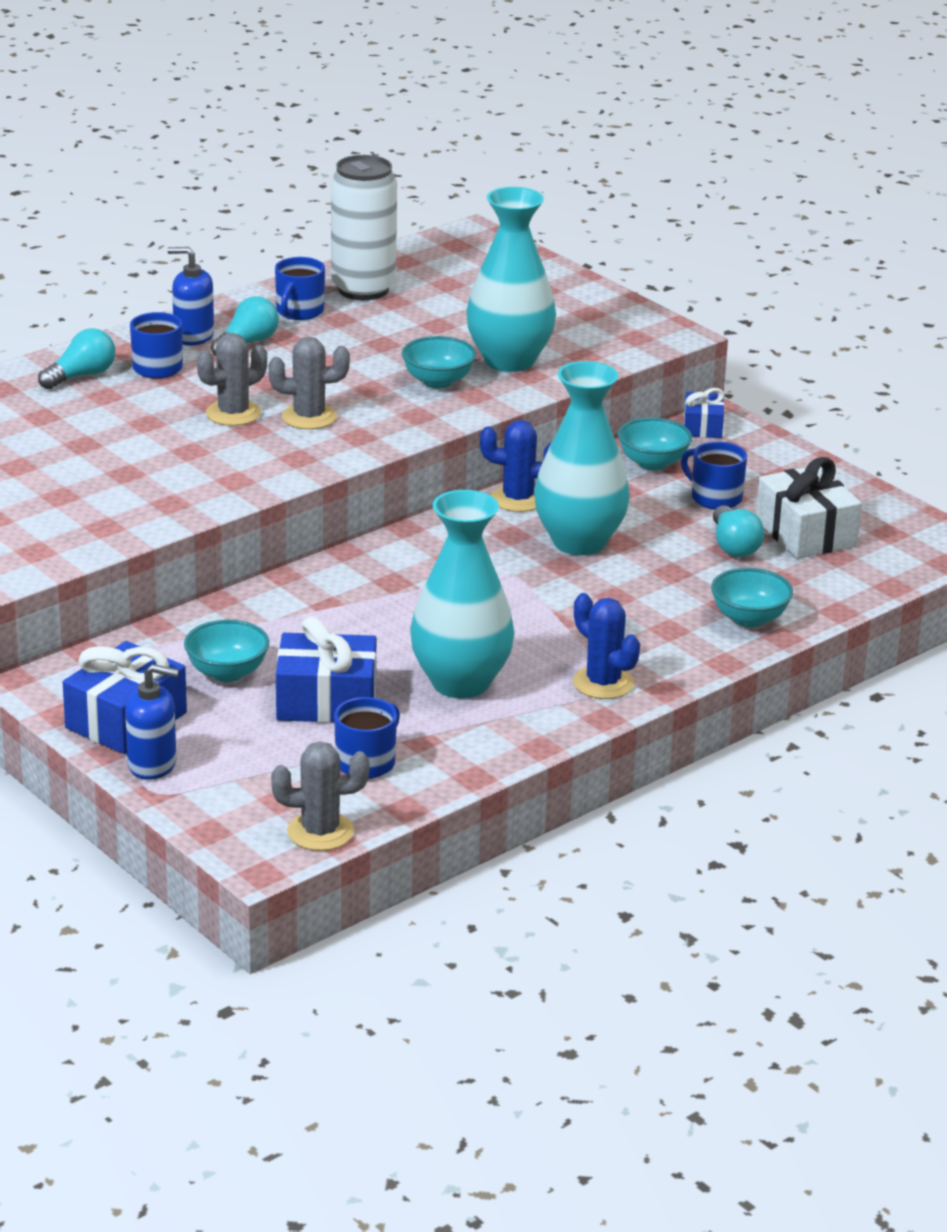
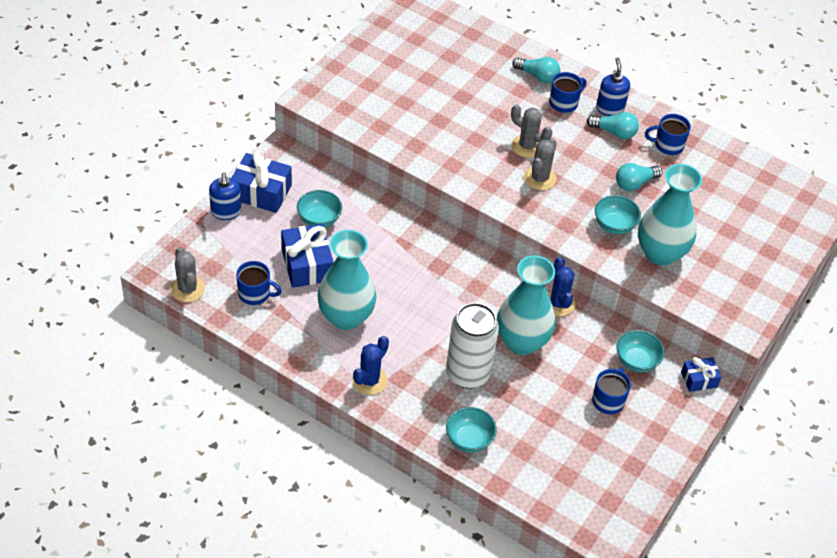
camera: 70 degrees right, 20 degrees up
grey cactus [268,337,350,429] -> grey cactus turned 45 degrees clockwise [524,138,557,190]
white can [331,155,397,300] -> white can moved to [446,303,499,389]
turquoise light bulb [713,505,764,557] -> turquoise light bulb moved to [616,163,663,191]
white gift [756,457,862,559] -> none

